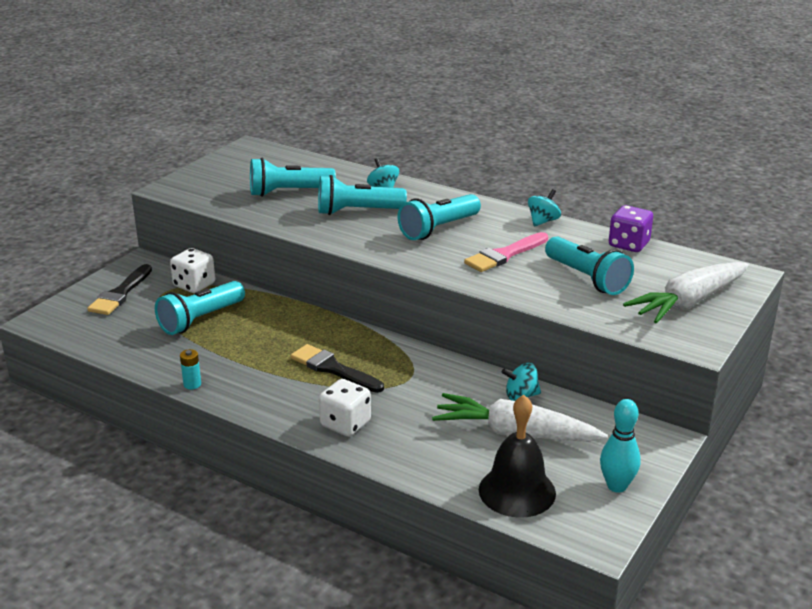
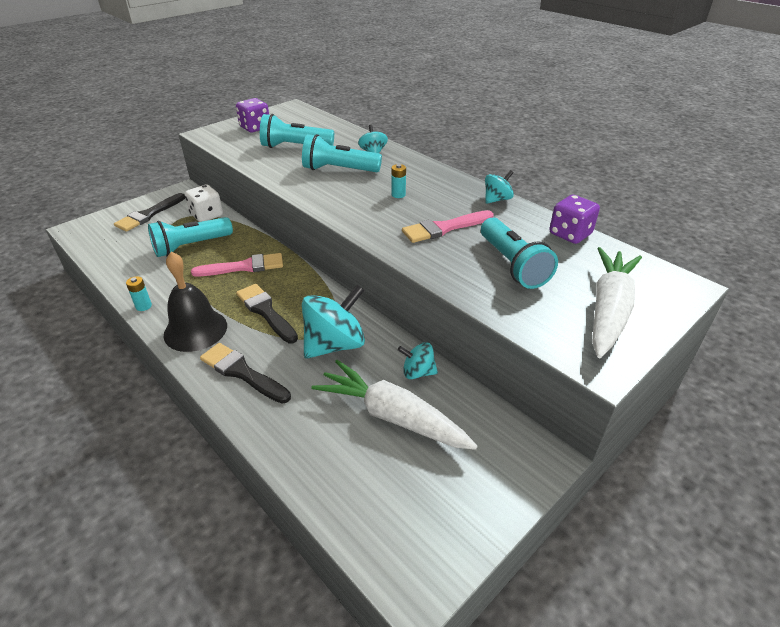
camera: 15 degrees right, 10 degrees up
white dice [319,379,371,437] -> black brush [200,343,291,404]
turquoise flashlight [398,194,481,240] -> turquoise battery [391,164,406,198]
black bell [479,395,556,518] -> black bell moved to [163,252,227,352]
turquoise bowling pin [600,399,641,493] -> none
white carrot [623,262,749,324] -> white carrot turned 135 degrees clockwise [592,247,642,358]
none -> pink brush [191,253,283,277]
none -> purple dice [236,98,269,132]
none -> turquoise spinning top [302,285,365,359]

